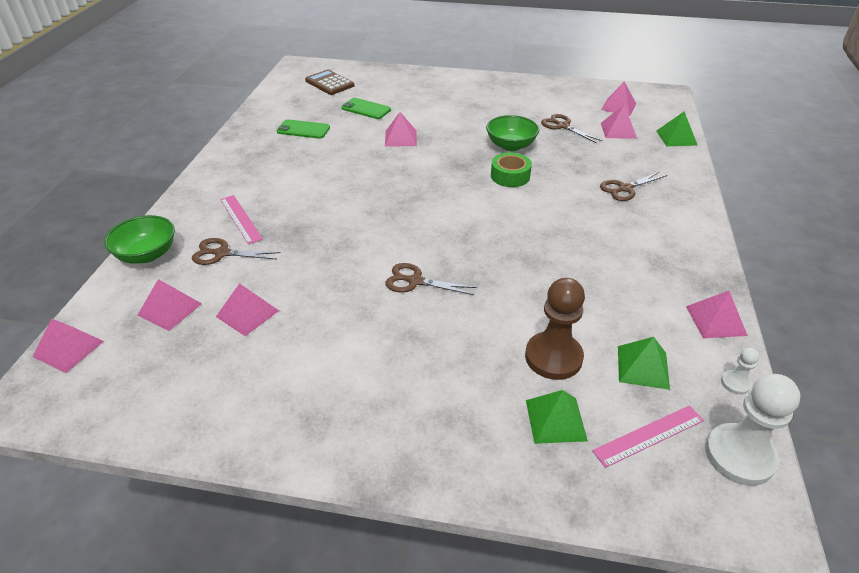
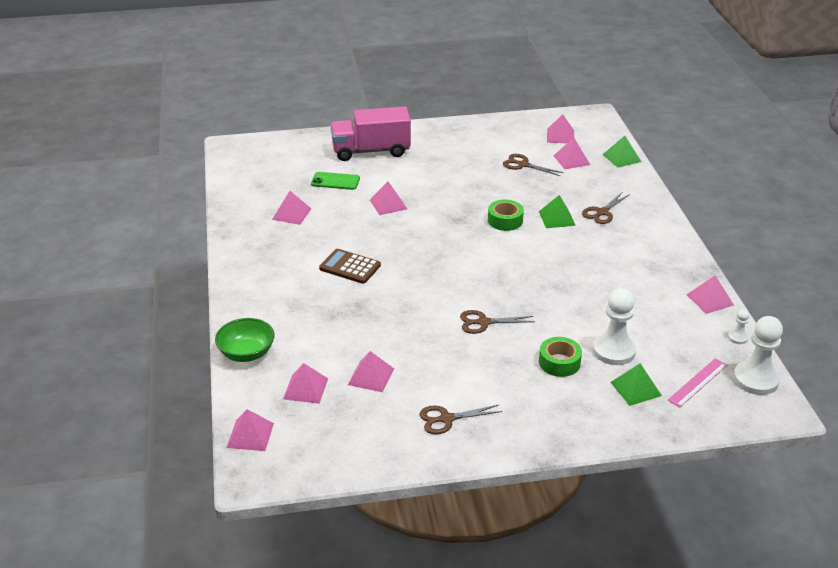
camera: 20 degrees left, 5 degrees down
brown scissors [192,238,281,265] -> brown scissors moved to [419,405,502,435]
pink ruler [220,195,263,244] -> none
green phone [277,119,330,139] -> pink pyramid [272,191,311,225]
brown calculator [305,69,354,95] -> brown calculator moved to [319,249,381,284]
green bowl [486,115,539,151] -> none
brown pawn [525,278,585,380] -> white pawn [593,288,637,365]
green pyramid [618,337,670,390] -> green pyramid moved to [539,195,576,228]
none -> pink truck [331,106,411,161]
none -> green tape [539,337,582,377]

